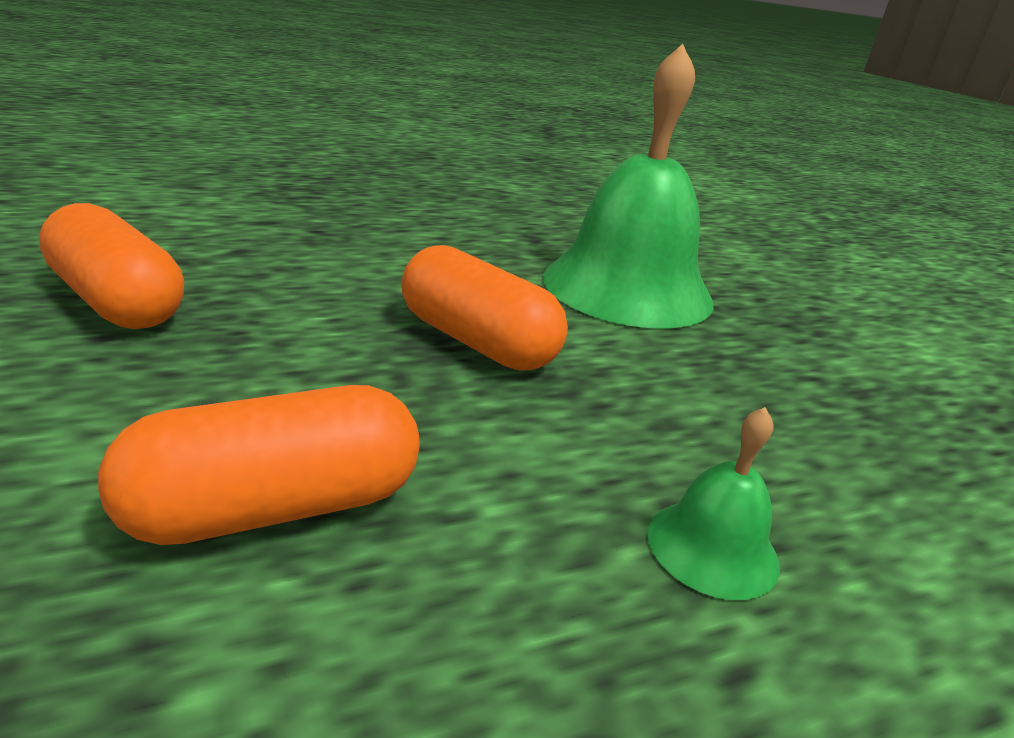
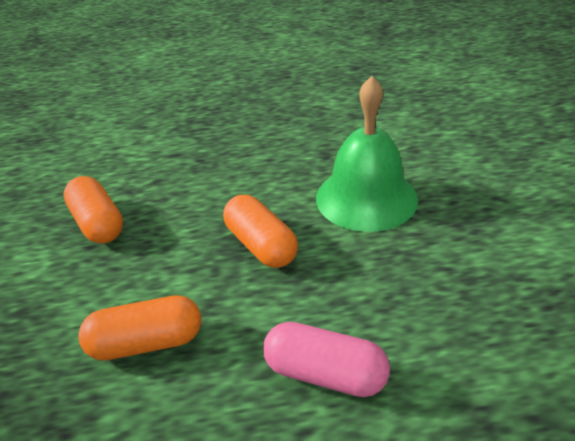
camera: 20 degrees right, 10 degrees up
green bell [648,407,780,600] -> pink capsule [263,322,390,397]

